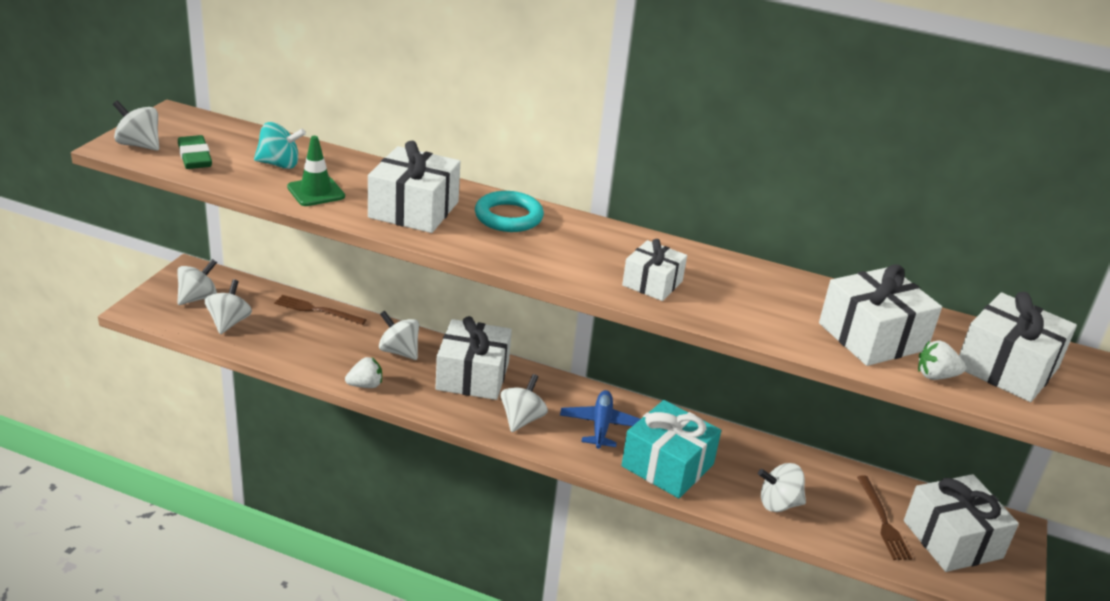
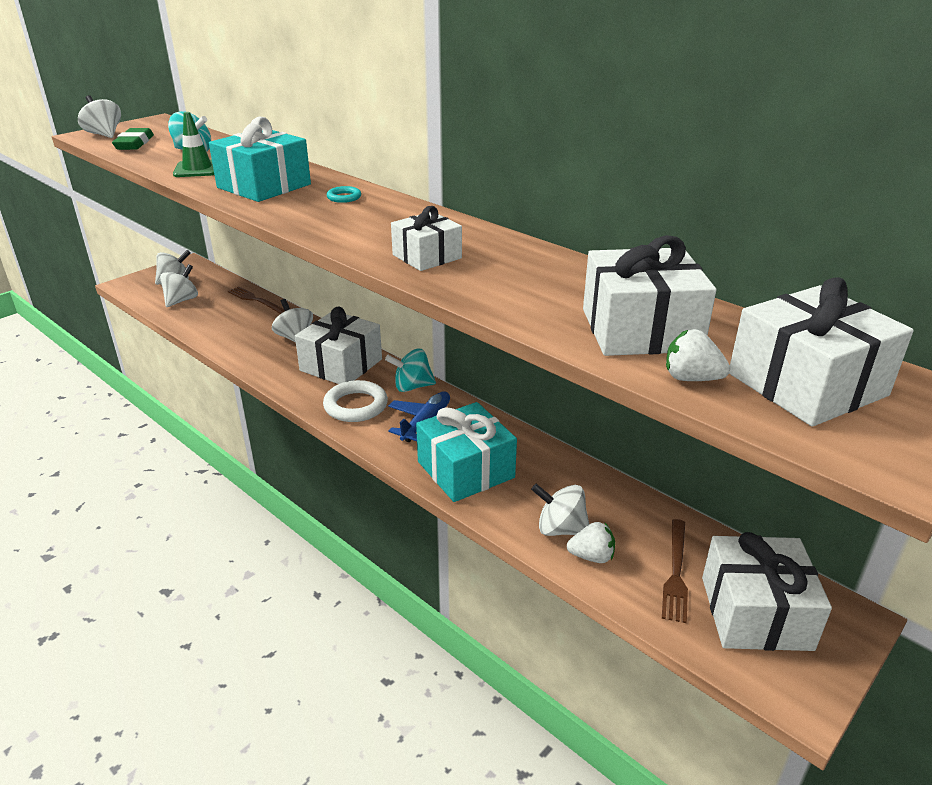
camera: 25 degrees right, 0 degrees up
white strawberry [345,357,382,388] -> white strawberry moved to [567,522,615,563]
white gift [368,141,460,233] -> turquoise gift [209,117,311,202]
turquoise ring [475,191,544,232] -> turquoise ring [327,186,361,203], size x0.50
white spinning top [501,374,548,432] -> white ring [323,380,388,422]
none -> turquoise spinning top [385,349,436,392]

